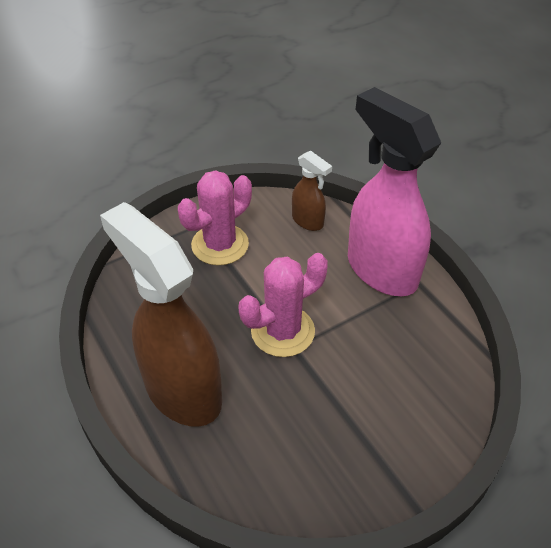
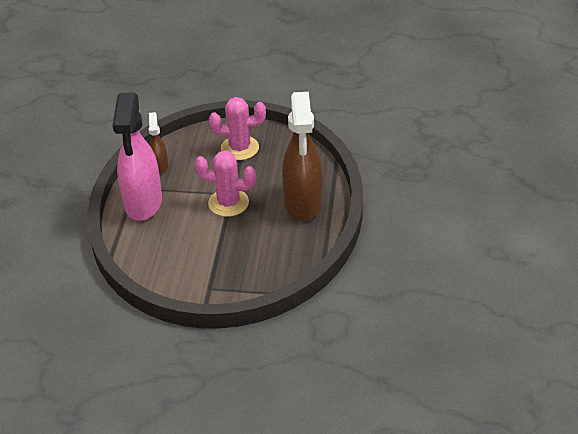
camera: 140 degrees left, 5 degrees down
pink cactus [178,170,252,265] -> pink cactus moved to [209,97,266,160]
brown spray bottle [292,151,332,231] -> brown spray bottle moved to [149,112,168,174]

